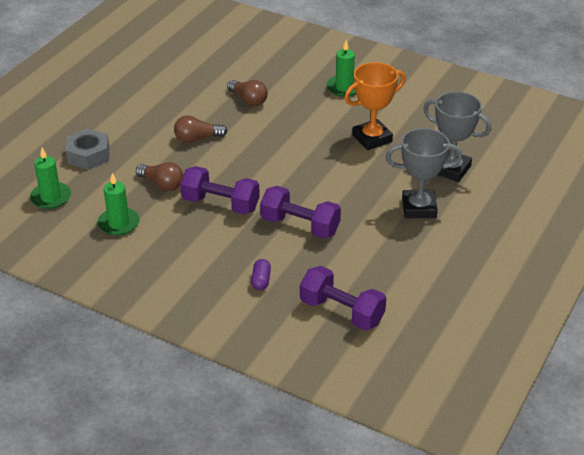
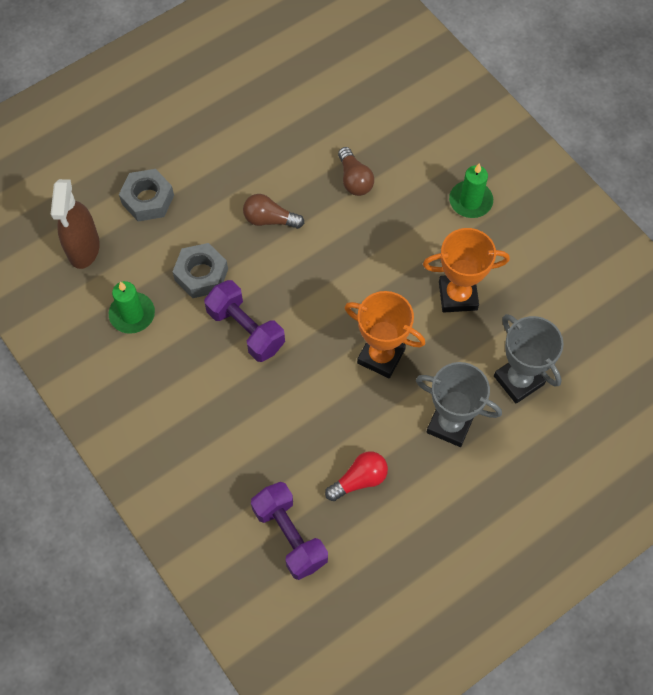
camera: 25 degrees right, 25 degrees up
green candle [30,148,71,209] -> brown spray bottle [51,179,100,269]
brown light bulb [136,162,183,191] -> grey nut [173,243,228,298]
purple capsule [251,259,271,290] -> none
purple dumbbell [260,186,341,239] -> none
none -> red light bulb [325,451,388,501]
none -> orange trophy [345,291,426,378]

